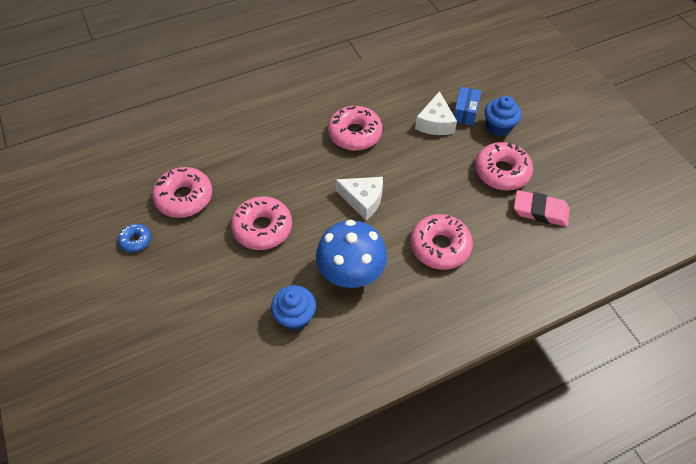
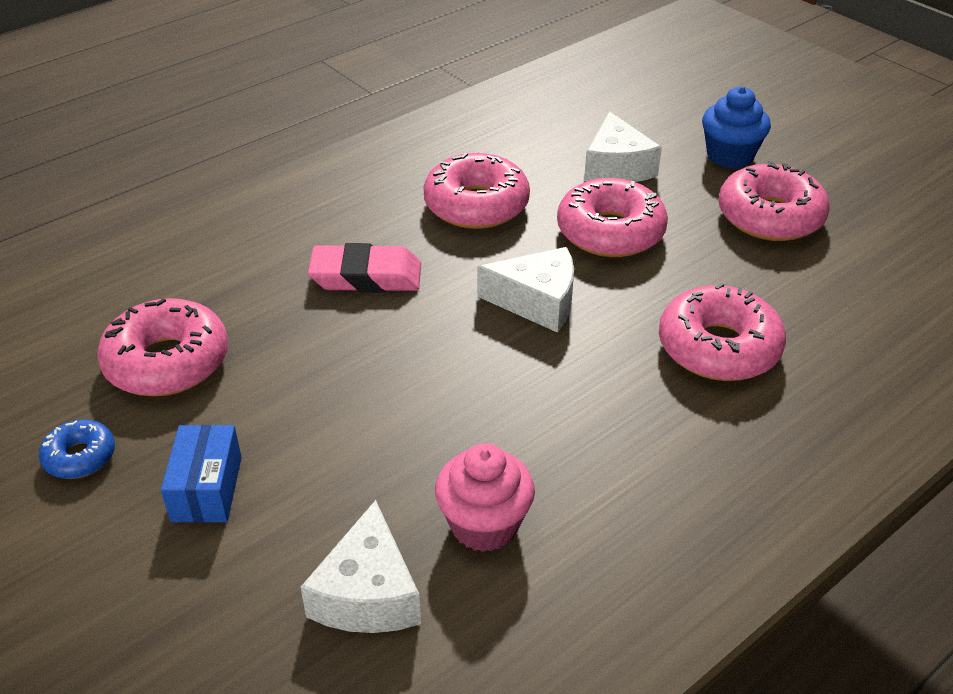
camera: 15 degrees left, 15 degrees down
pink donut [231,196,292,250] -> pink donut moved to [557,178,668,257]
blue cupcake [271,285,316,330] -> pink cupcake [435,443,535,552]
blue mushroom [316,220,387,288] -> none
blue box [454,87,481,126] -> blue box moved to [161,425,242,523]
pink eraser [514,190,570,227] -> pink eraser moved to [308,243,421,292]
none -> white cheese [301,500,421,633]

